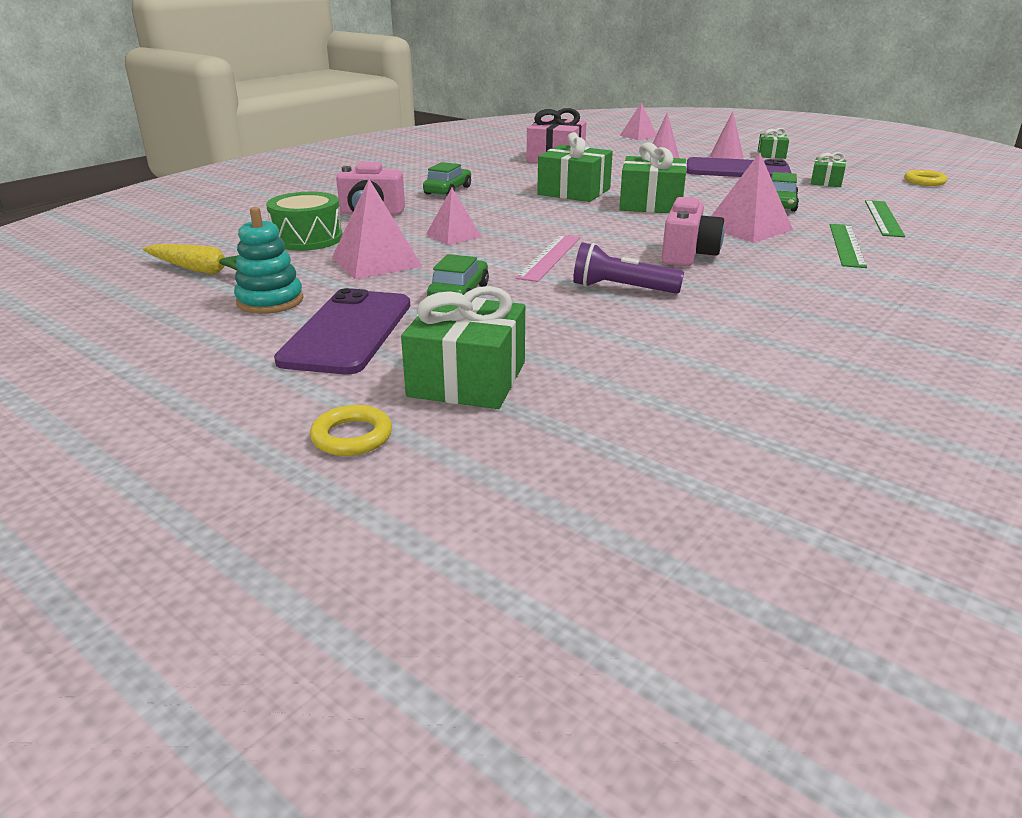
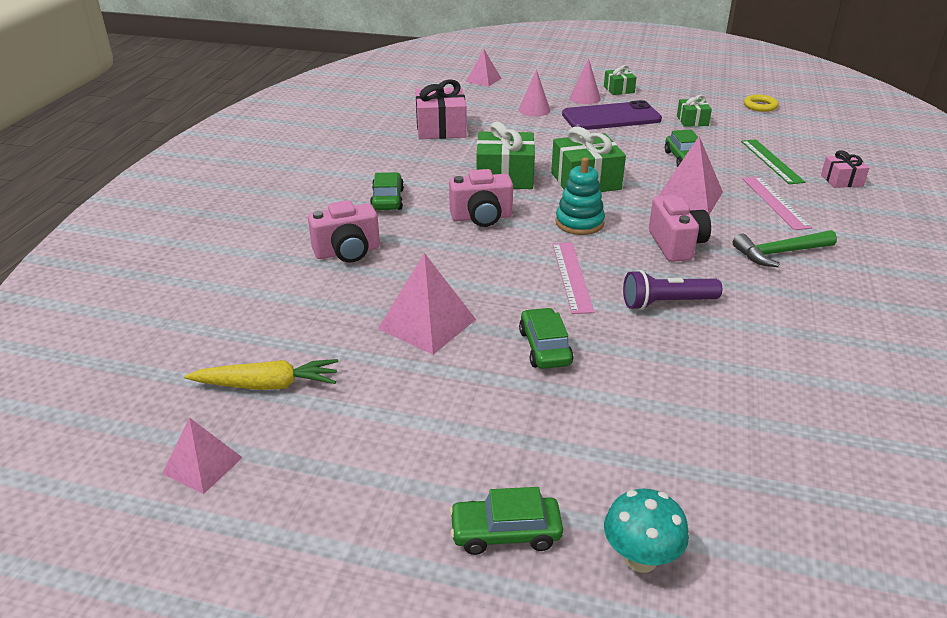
camera: 25 degrees left, 5 degrees up
turquoise stacking toy [234,207,303,314] -> turquoise stacking toy moved to [555,157,605,235]
green drum [266,192,343,251] -> none
purple phone [274,288,410,375] -> none
yellow ring [310,405,392,456] -> turquoise mushroom [604,489,689,573]
green gift [401,286,525,409] -> none
pink pyramid [426,188,482,245] -> pink pyramid moved to [162,417,243,494]
green ruler [830,224,867,268] -> pink ruler [743,177,812,230]
none -> pink camera [449,169,513,227]
none -> green car [449,487,563,555]
none -> green hammer [733,230,837,267]
none -> pink gift [821,150,869,188]

